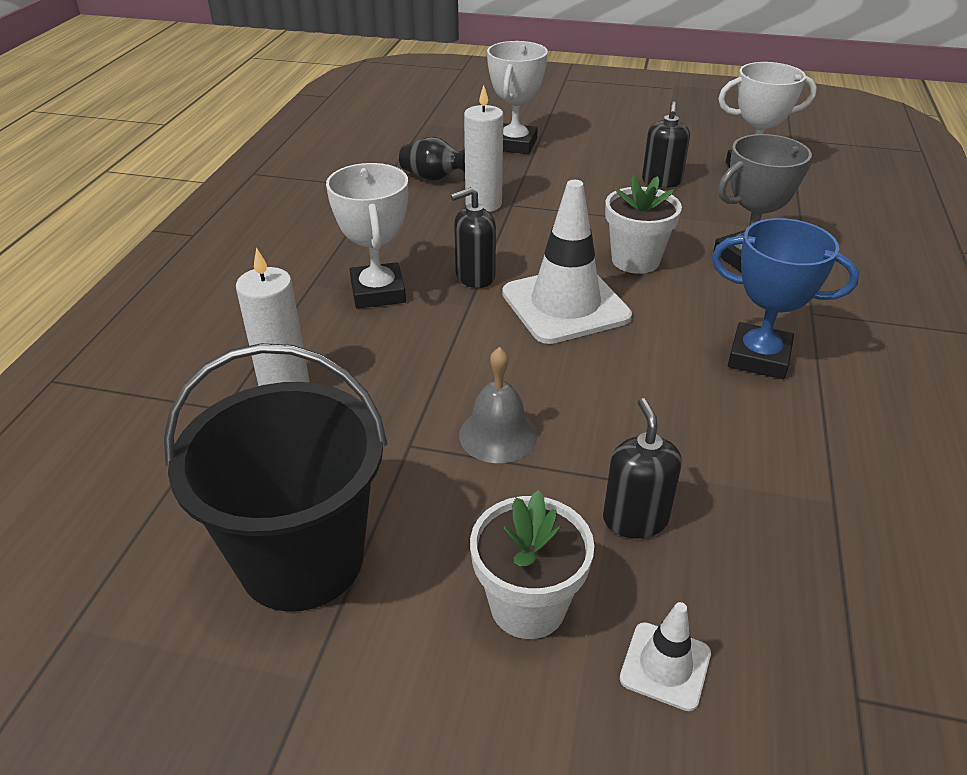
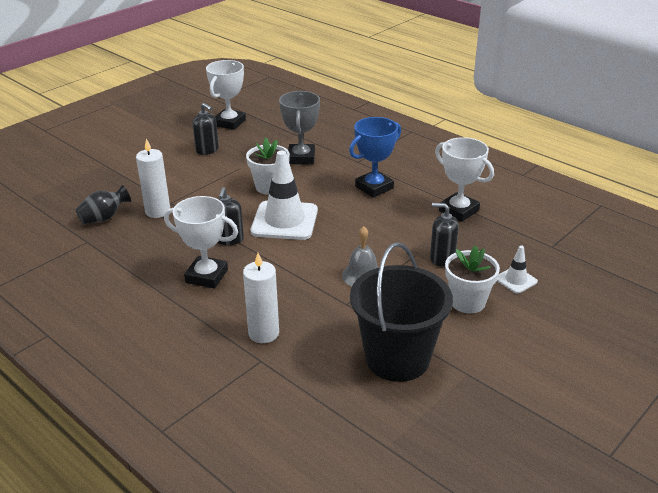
camera: 60 degrees left, 5 degrees down
white trophy [487,41,548,154] -> white trophy moved to [435,137,494,222]

